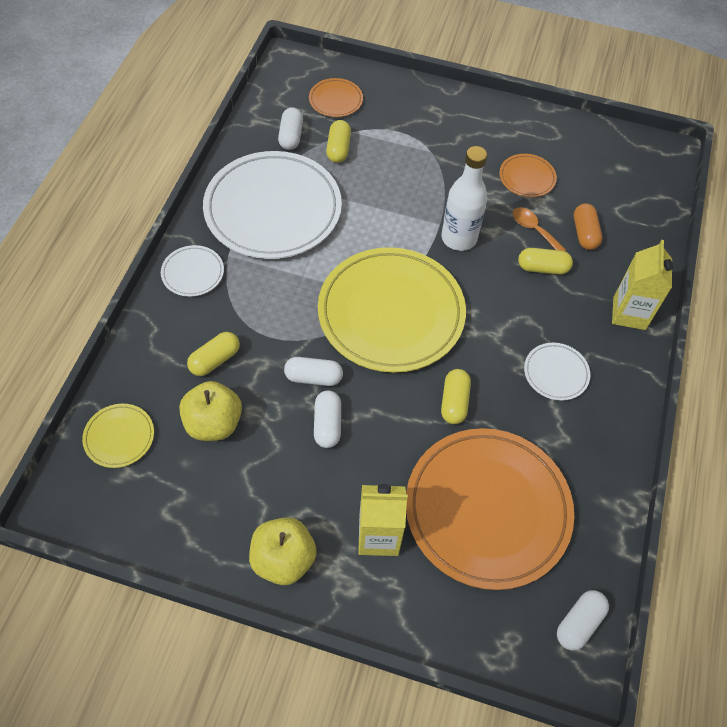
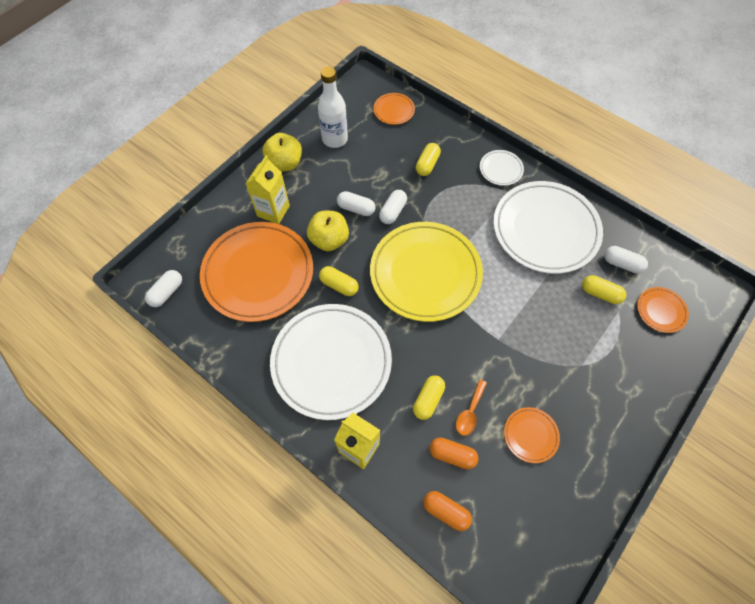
camera: 115 degrees right, 5 degrees up
yellow plate [82,404,154,468] -> orange plate [373,93,415,125]
yellow apple [179,381,242,441] -> yellow apple moved to [307,211,349,251]
yellow capsule [187,332,240,376] -> yellow capsule turned 45 degrees clockwise [416,143,441,176]
white bottle [441,146,488,251] -> white bottle moved to [318,67,348,148]
orange spoon [513,207,566,251] -> orange spoon turned 135 degrees clockwise [456,379,487,436]
white plate [524,343,590,401] -> white plate [270,304,392,420], size x2.31
white capsule [557,590,609,651] -> white capsule turned 60 degrees clockwise [145,270,182,307]
none -> orange capsule [423,491,472,531]

